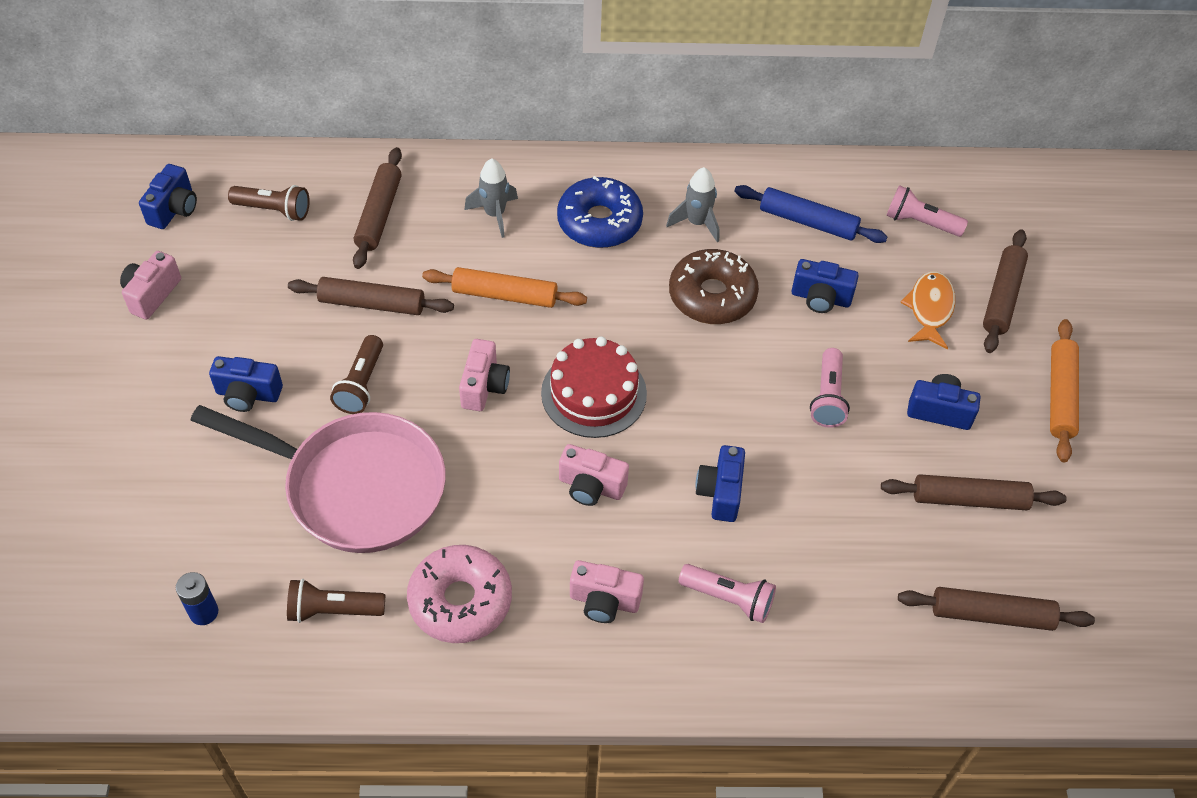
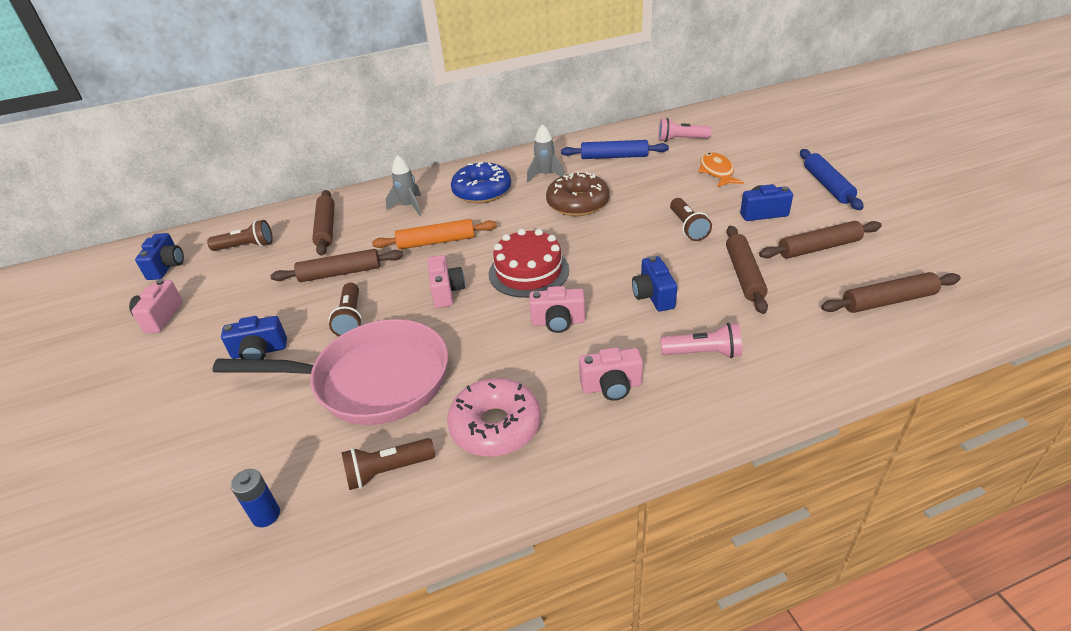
camera: 15 degrees left, 15 degrees down
blue camera [792,259,859,313] -> none
pink flashlight [810,348,850,428] -> brown flashlight [670,198,712,241]
brown rolling pin [983,230,1028,353] -> brown rolling pin moved to [726,226,768,314]
orange rolling pin [1050,319,1079,462] -> blue rolling pin [800,149,864,210]

